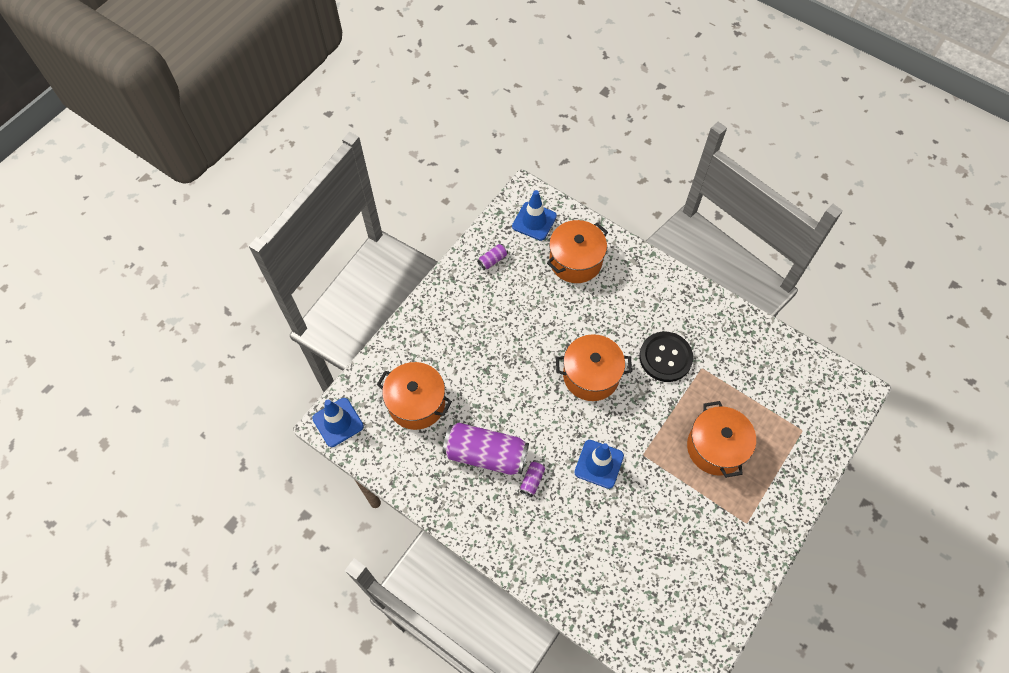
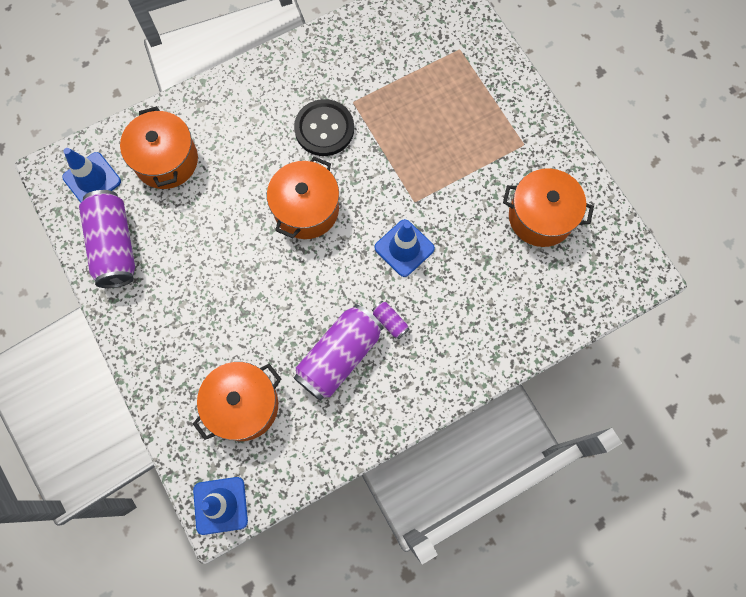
camera: 65 degrees left, 10 degrees up
purple can [477,244,508,270] -> purple can [79,190,135,288], size x2.37
orange pot [687,401,756,478] -> orange pot moved to [503,168,594,247]

